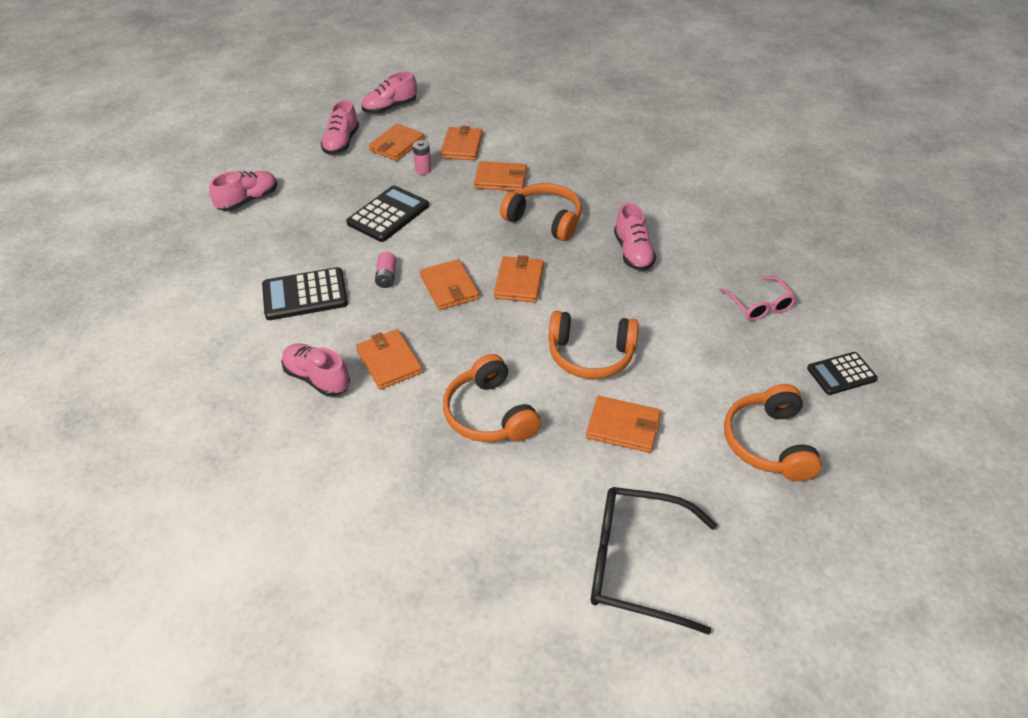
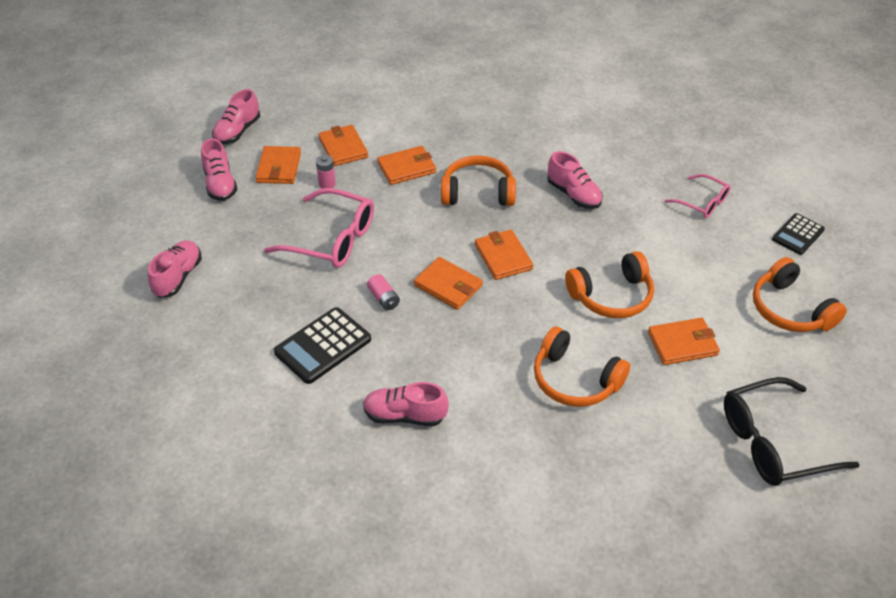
camera: 30 degrees left, 0 degrees up
black calculator [346,185,429,242] -> pink glasses [264,188,374,268]
orange wallet [356,329,423,390] -> none

